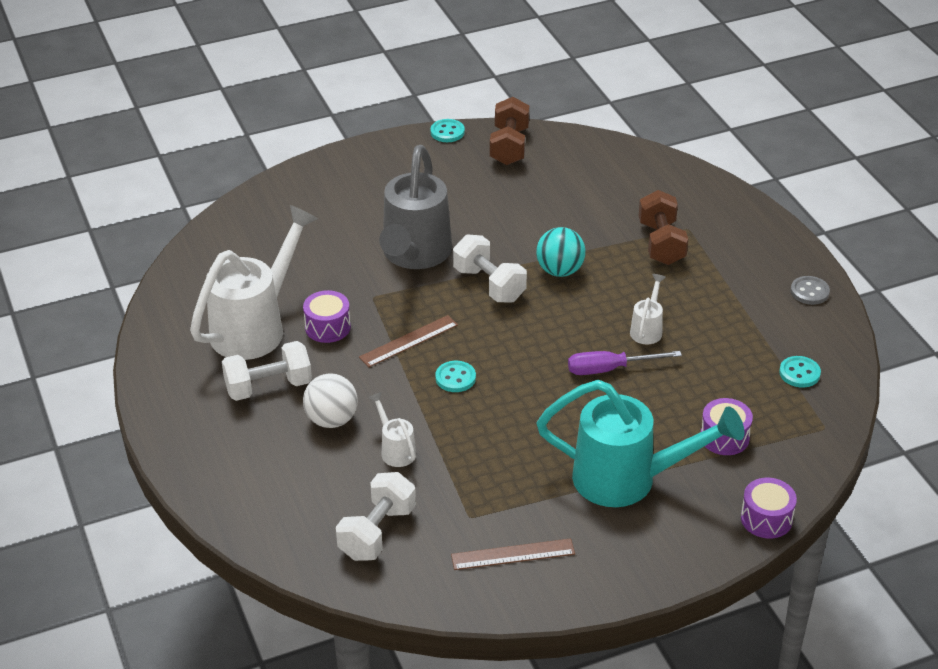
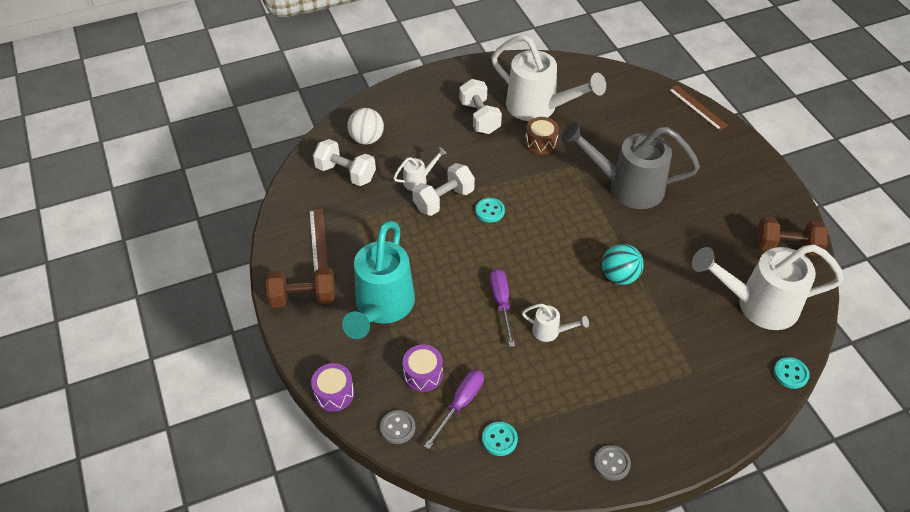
camera: 90 degrees right, 10 degrees up
purple drum [303,290,351,343] -> brown drum [525,117,559,155]
white ball [303,373,358,428] -> white ball moved to [347,108,384,145]
brown ruler [359,315,458,367] -> brown ruler moved to [668,85,728,131]
turquoise button [430,119,465,142] -> turquoise button moved to [774,357,810,389]
white dumbbell [453,234,527,303] -> white dumbbell moved to [412,163,475,216]
brown dumbbell [639,190,688,265] -> brown dumbbell moved to [266,267,335,308]
none -> grey button [380,410,415,444]
none -> purple screwdriver [424,369,484,449]
none -> white watering can [692,244,844,330]

